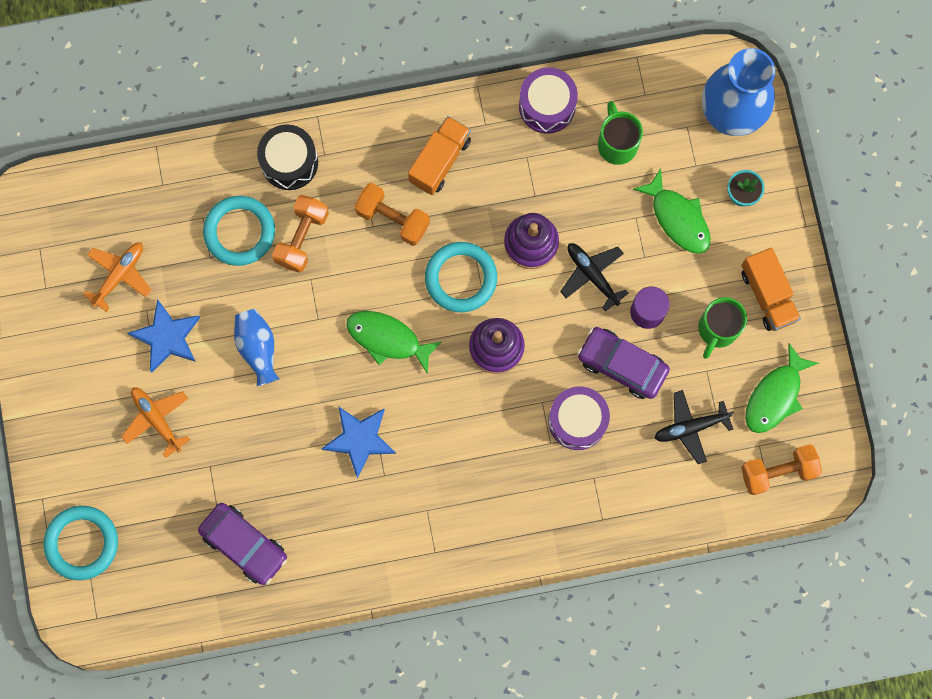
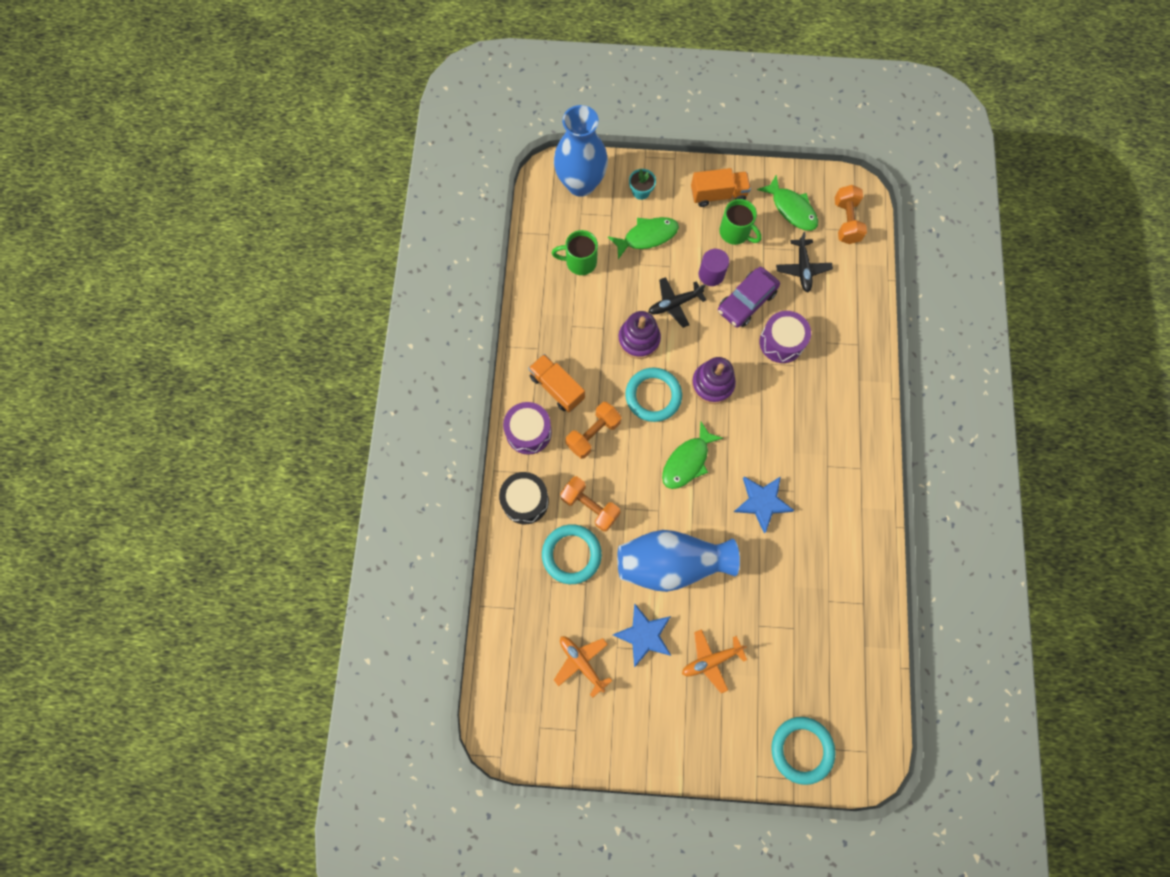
camera: 75 degrees left, 5 degrees down
purple car [198,503,287,585] -> none
blue vase [234,309,280,386] -> blue vase [617,530,740,592], size x1.87
purple drum [519,67,578,134] -> purple drum moved to [503,402,552,455]

